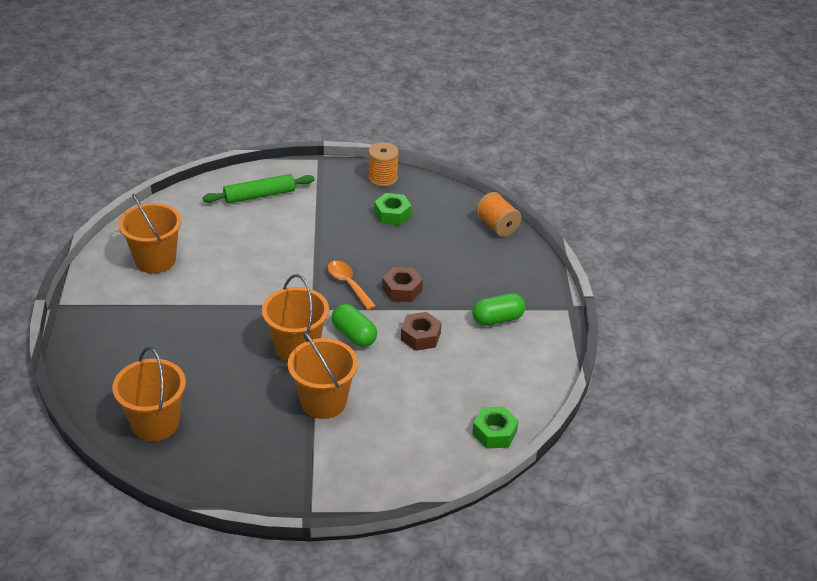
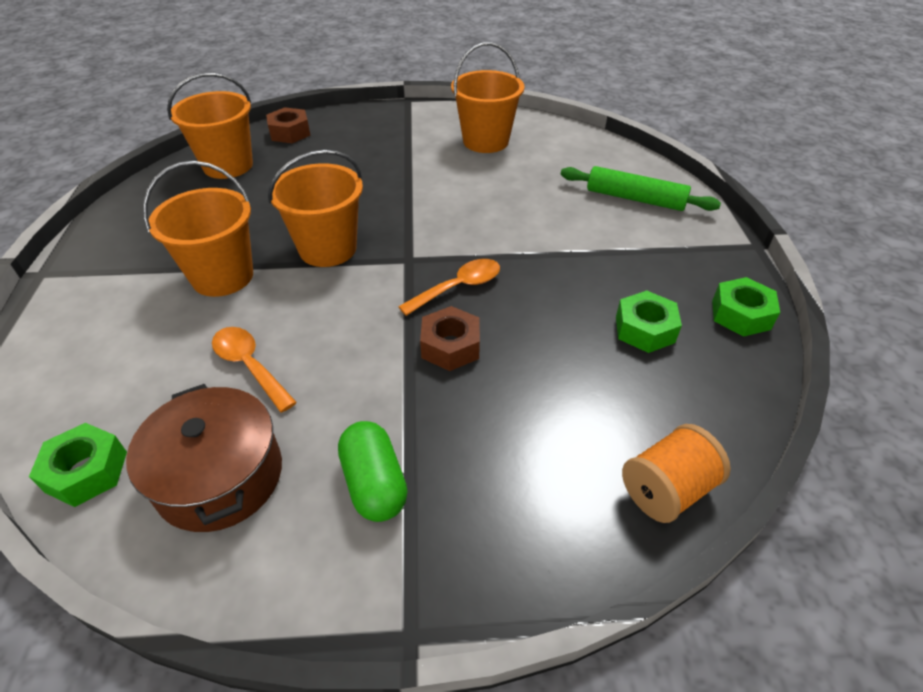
camera: 90 degrees right, 5 degrees up
green rolling pin [203,174,315,204] -> green rolling pin turned 45 degrees counterclockwise [561,166,721,211]
green capsule [331,304,377,347] -> none
orange spool [368,142,399,187] -> green nut [712,277,780,337]
brown nut [401,312,442,351] -> brown nut moved to [266,107,310,143]
none -> brown pot [126,384,282,532]
none -> orange spoon [212,327,297,412]

